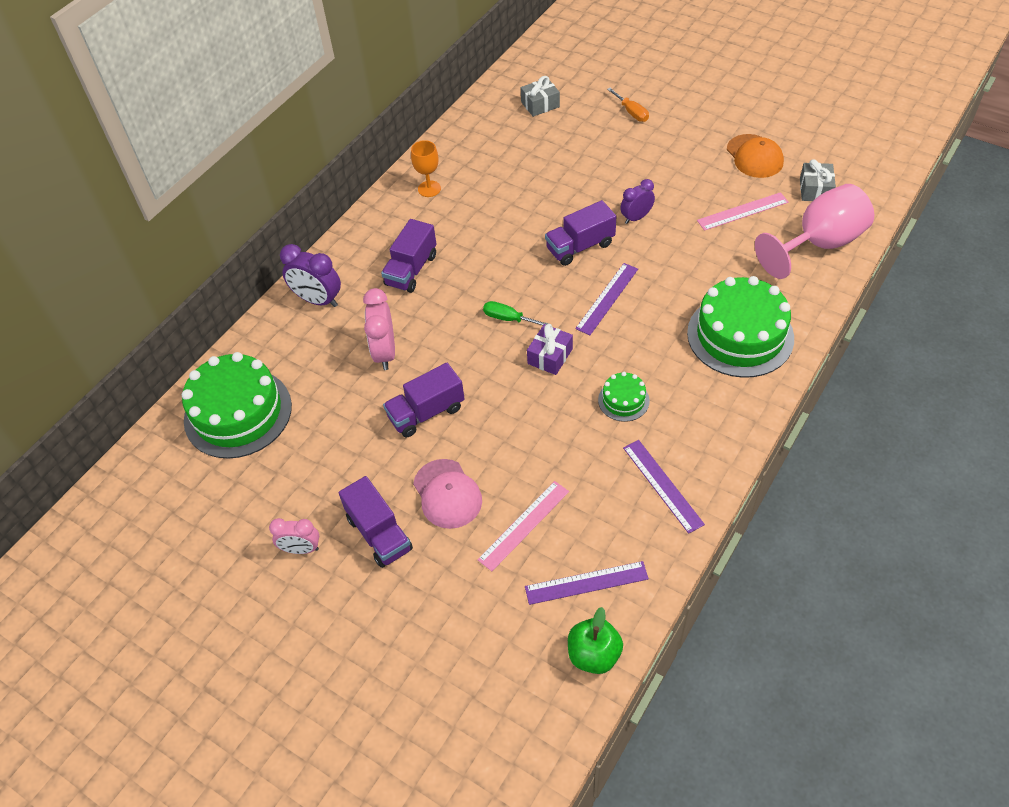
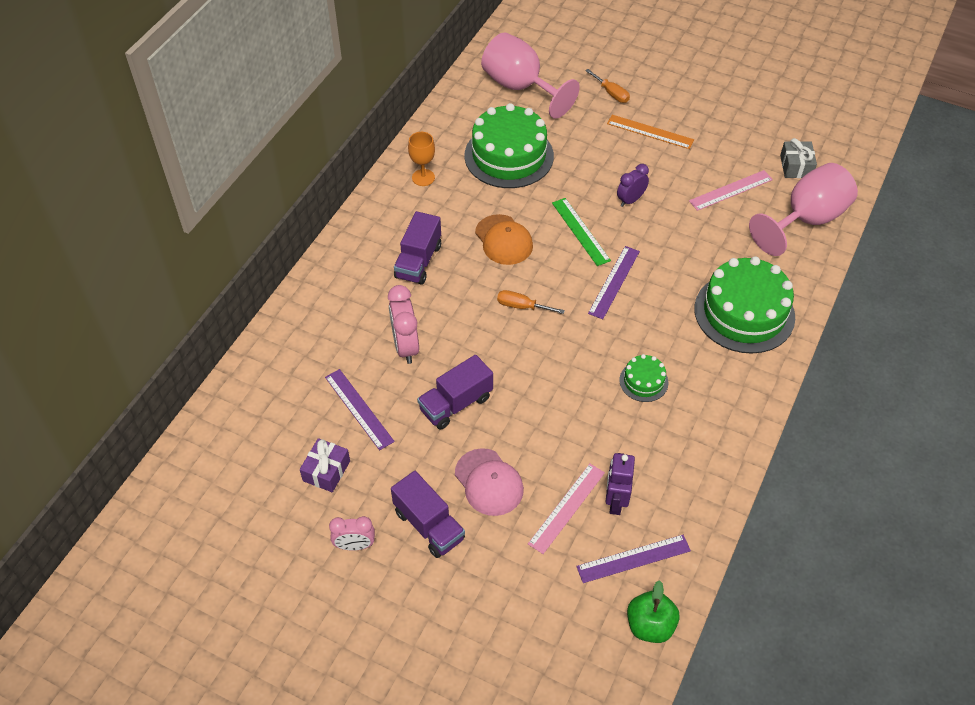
camera: 10 degrees left, 0 degrees up
green cake [182,352,292,459] -> green cake moved to [465,103,554,188]
purple clock [280,244,341,307] -> none
green screwdriver [483,301,549,325] -> orange screwdriver [497,290,565,314]
grey gift [521,76,560,117] -> pink goblet [481,33,580,119]
purple gift [527,324,573,375] -> purple gift moved to [300,438,350,492]
purple truck [545,200,616,266] -> green ruler [552,198,611,266]
purple ruler [623,440,705,534] -> purple ruler moved to [325,369,395,450]
orange cap [727,134,784,178] -> orange cap moved to [475,214,533,265]
none -> purple robot [606,453,635,515]
none -> orange ruler [607,115,694,149]

